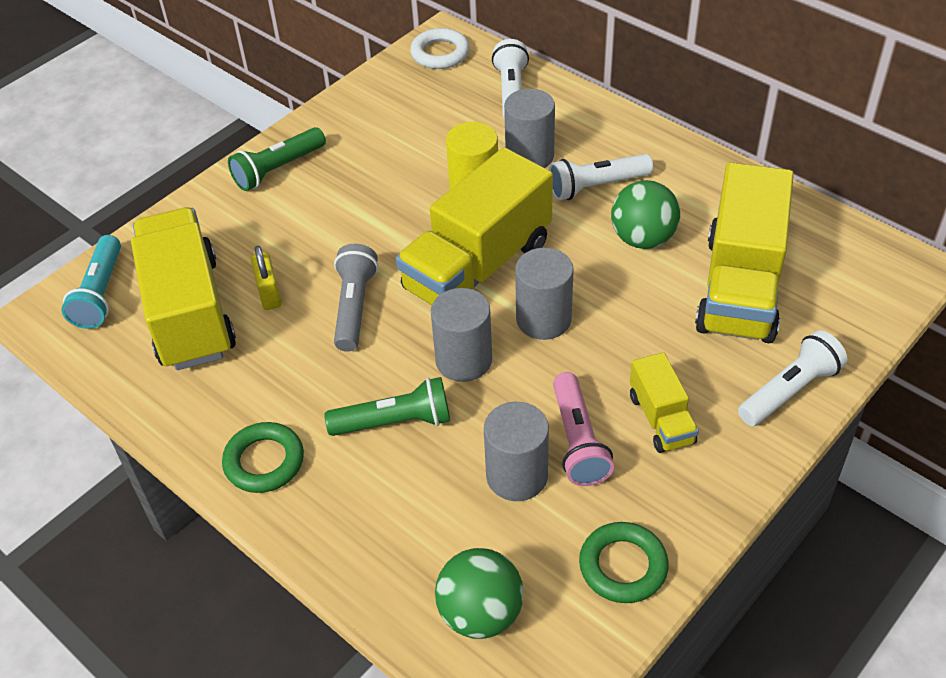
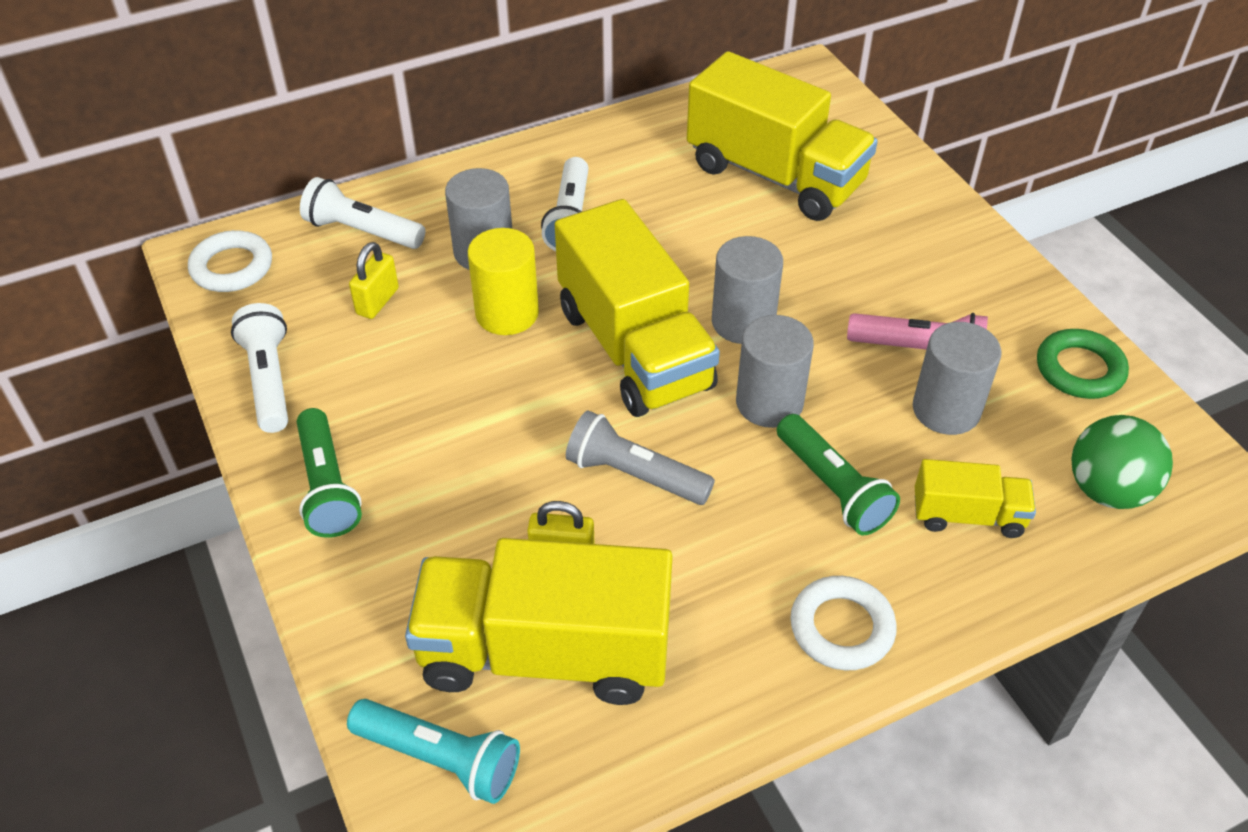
camera: 70 degrees left, 0 degrees up
green ring [222,422,304,493] -> white ring [790,576,897,670]
green flashlight [324,377,450,436] -> green flashlight turned 135 degrees clockwise [777,414,900,535]
green ball [611,180,680,249] -> none
yellow truck [630,352,699,453] -> yellow truck moved to [915,459,1036,538]
white flashlight [738,330,847,426] -> white flashlight moved to [231,303,288,433]
none -> yellow padlock [349,242,399,319]

